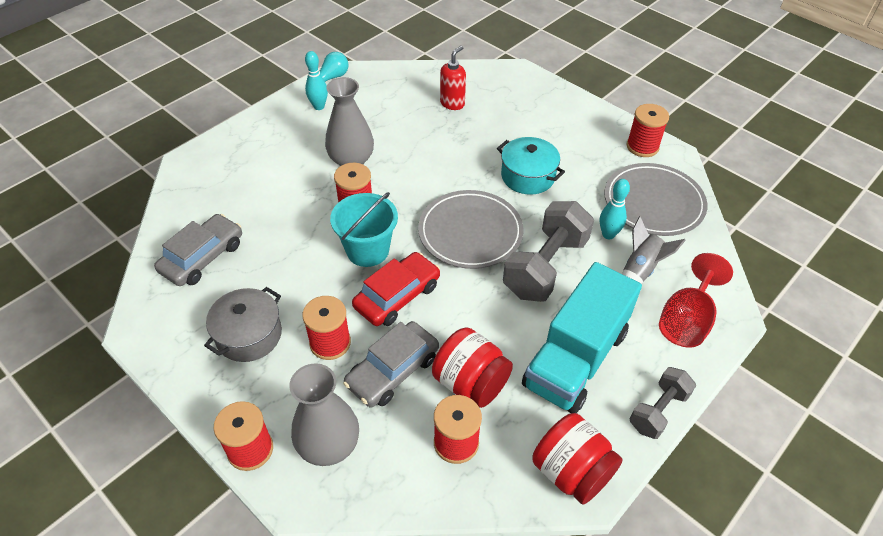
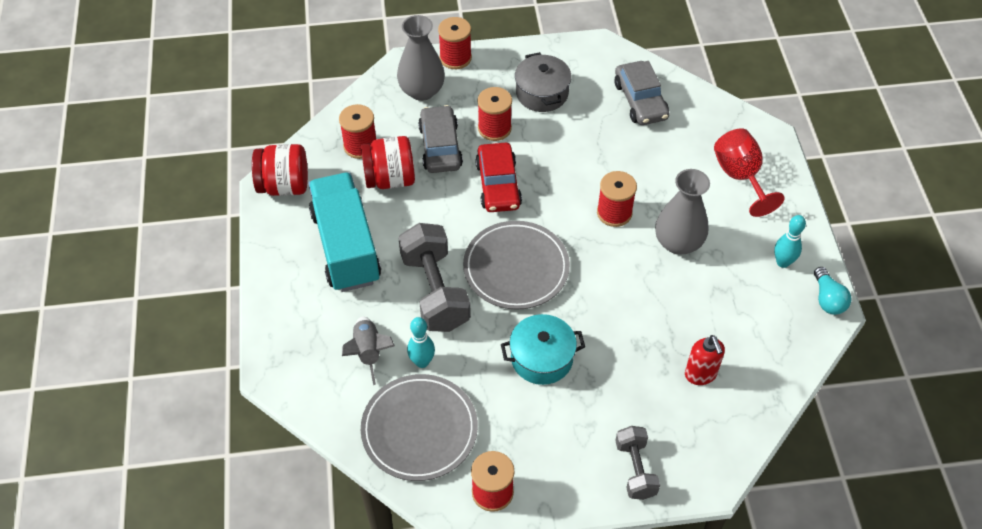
camera: 130 degrees right, 5 degrees up
turquoise bucket [330,192,398,267] -> none
grey dumbbell [630,367,696,439] -> grey dumbbell moved to [615,426,660,500]
red goblet [659,253,733,347] -> red goblet moved to [714,128,785,217]

